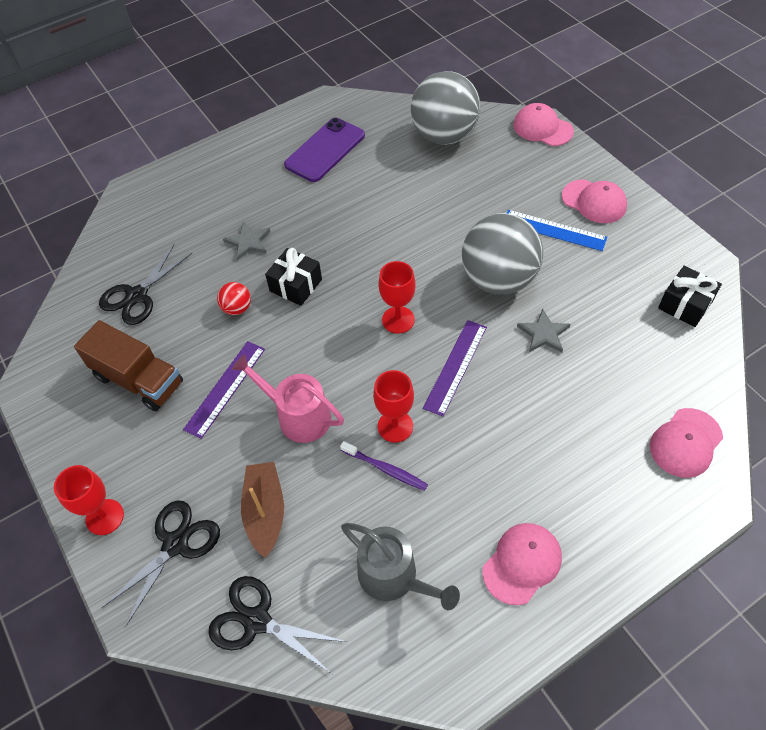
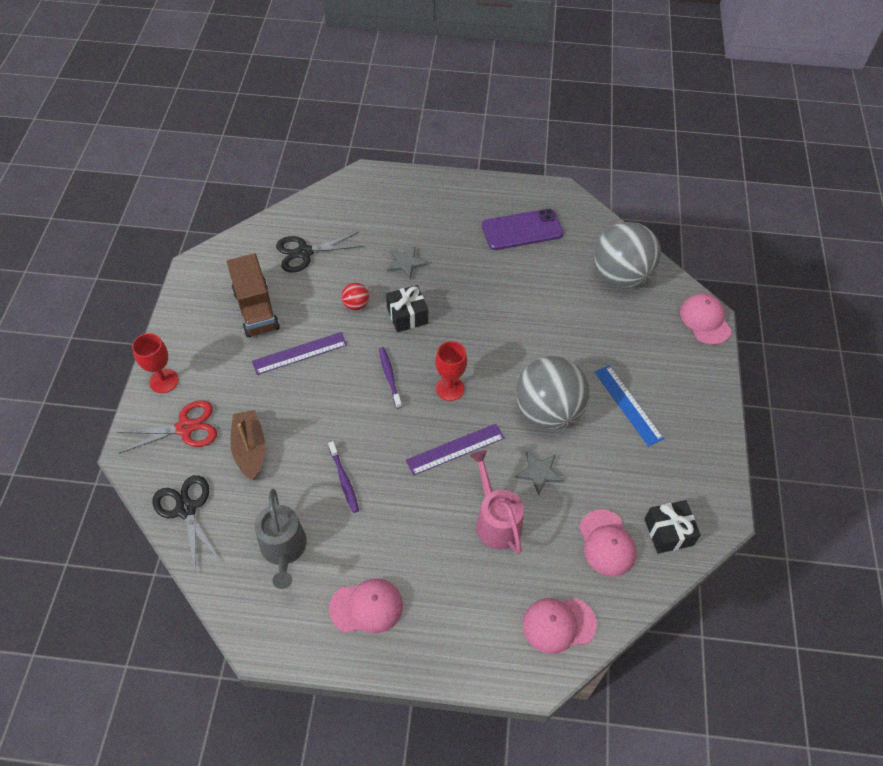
camera: 35 degrees right, 0 degrees up
black scissors [101,500,220,626] -> red scissors [116,400,217,454]
pink watering can [232,354,344,443] -> pink watering can moved to [470,450,524,554]
brown boat [241,462,284,558] -> brown boat turned 45 degrees counterclockwise [230,410,265,480]
red goblet [373,370,414,443] -> none
pink cap [562,180,627,223] -> pink cap moved to [579,509,637,576]
none -> purple toothbrush [379,347,402,409]

